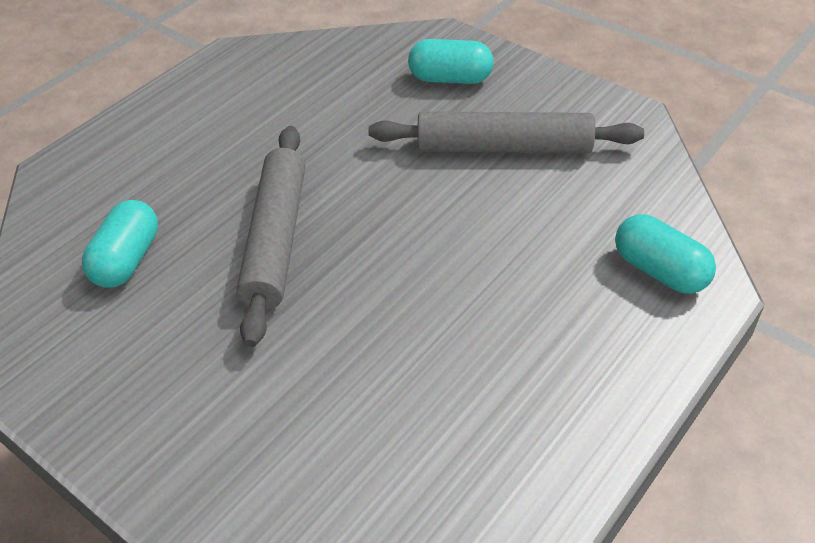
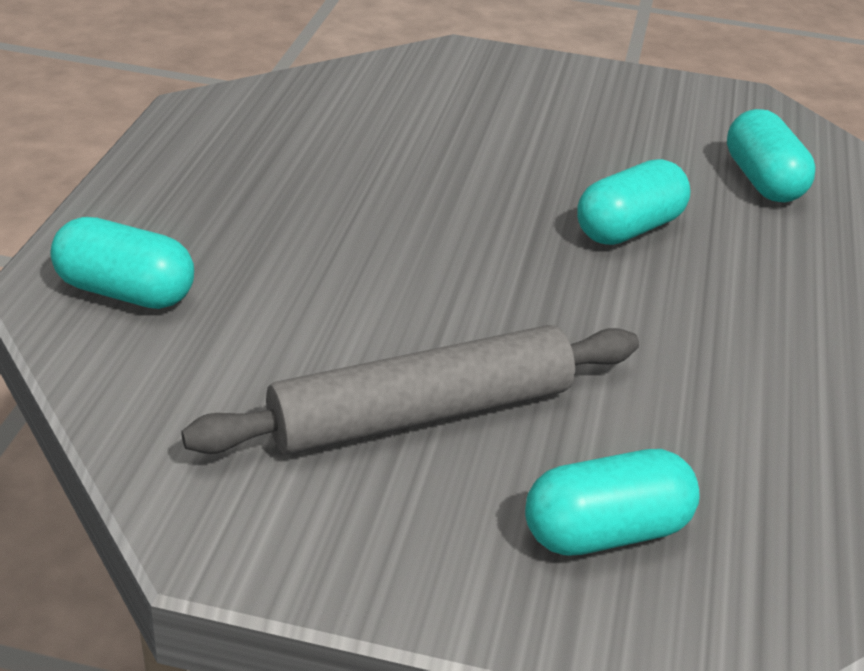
camera: 150 degrees right, 10 degrees down
grey rolling pin [236,126,305,347] -> turquoise capsule [577,159,691,245]

